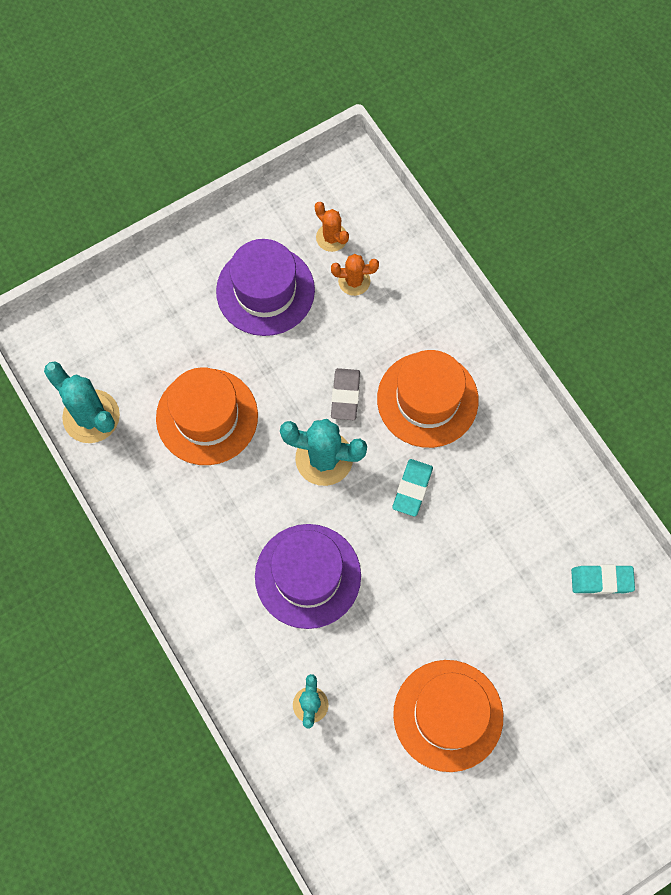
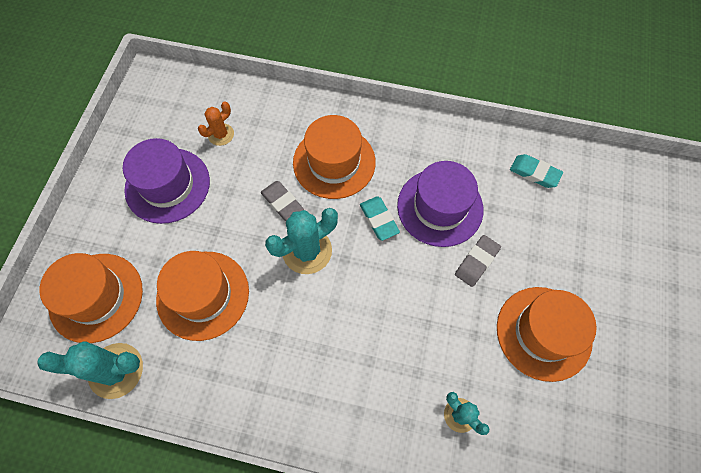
camera: 45 degrees left, 5 degrees down
purple hat [255,524,361,629] -> purple hat moved to [397,161,483,247]
orange cactus [315,202,349,252] -> none
turquoise eraser [571,565,635,594] -> turquoise eraser turned 75 degrees clockwise [510,154,563,188]
none -> orange hat [39,253,143,343]
none -> grey eraser [455,235,501,287]

